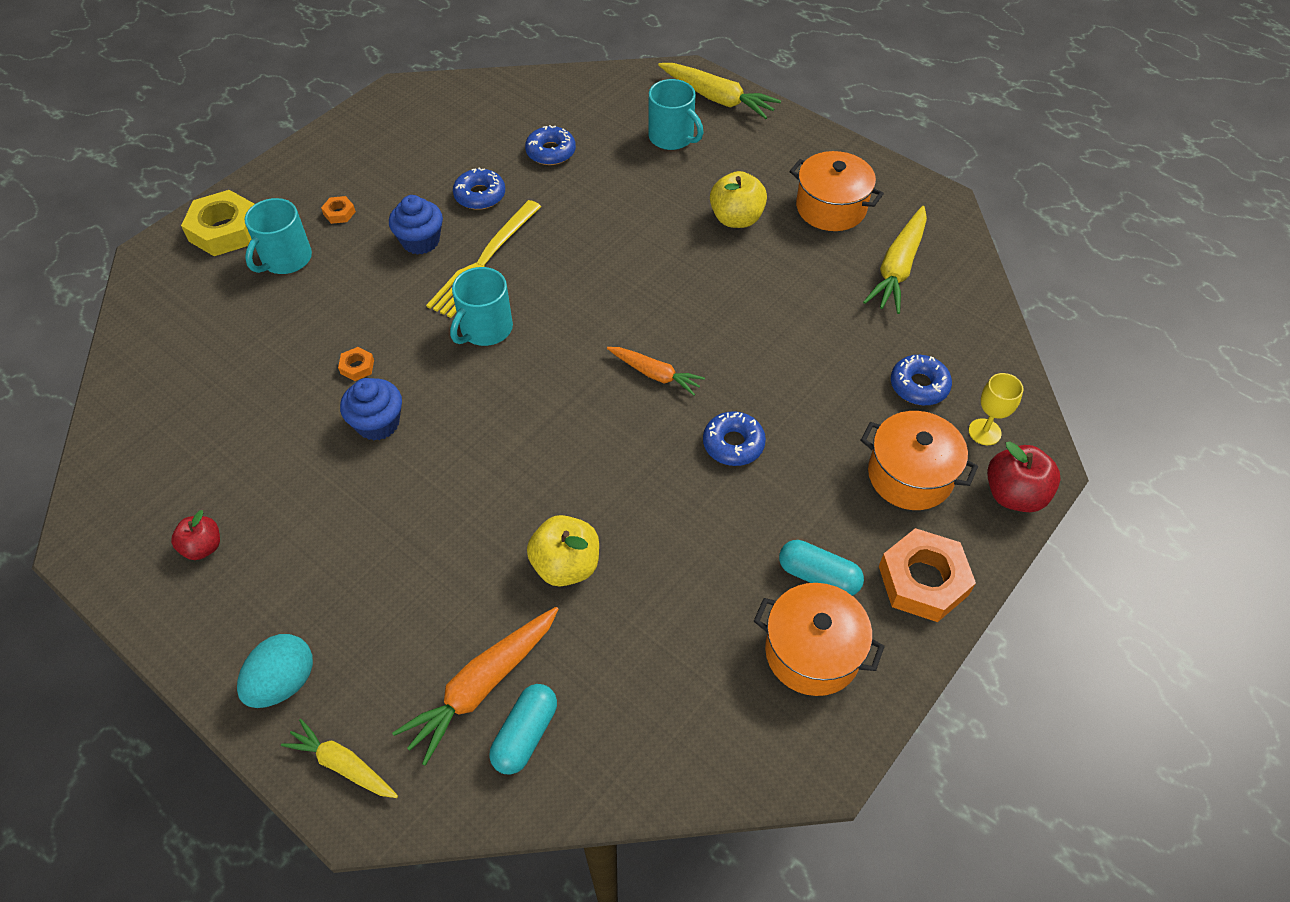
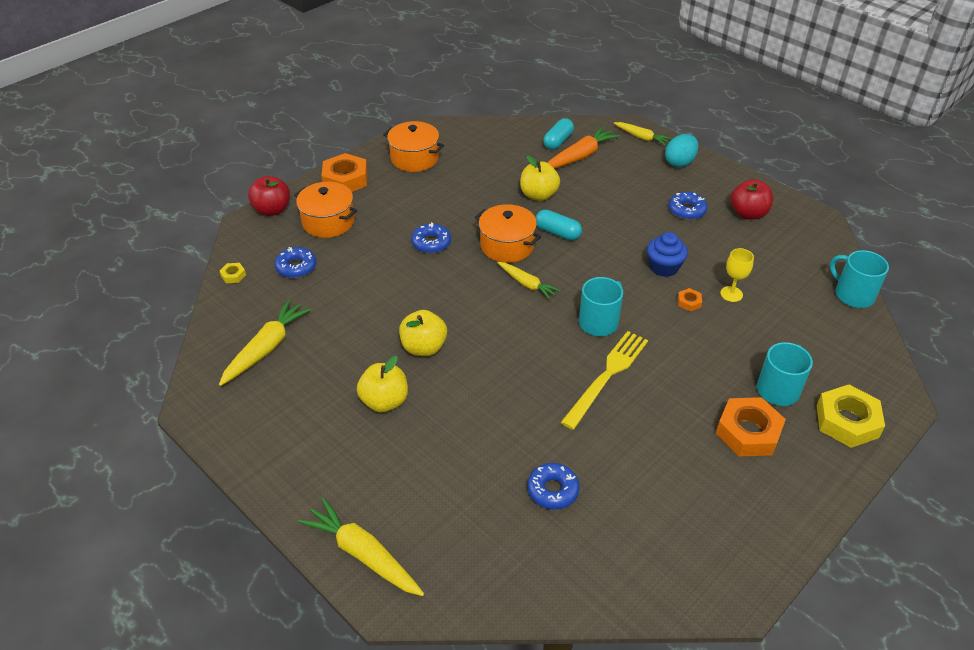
camera: 175 degrees left, 10 degrees down
red apple [171,510,220,560] -> red apple [731,179,773,220], size x1.57
orange nut [321,196,356,224] -> orange nut [716,397,786,456], size x2.24
blue cupcake [389,195,443,255] -> none
blue donut [453,168,505,210] -> blue donut moved to [668,192,708,220]
orange carrot [607,347,705,396] -> none
turquoise mug [649,79,703,150] -> turquoise mug moved to [830,250,889,308]
turquoise capsule [779,540,864,596] -> turquoise capsule moved to [535,209,582,240]
orange pot [790,151,884,231] -> orange pot moved to [475,204,541,263]
yellow goblet [969,373,1023,445] -> yellow goblet moved to [720,248,754,302]
none -> yellow nut [220,263,246,283]
none -> yellow apple [399,310,447,356]
none -> yellow carrot [497,262,560,300]

